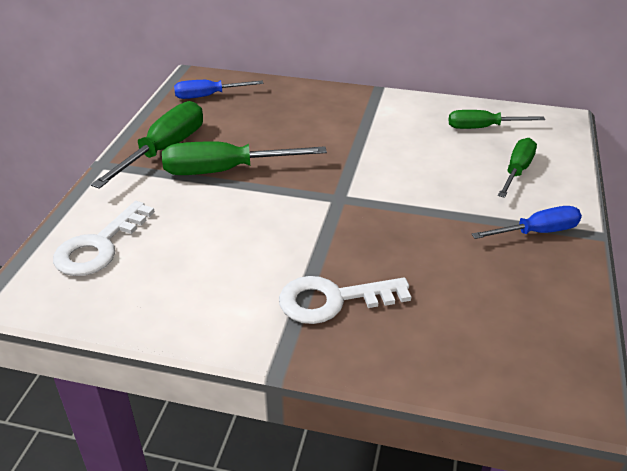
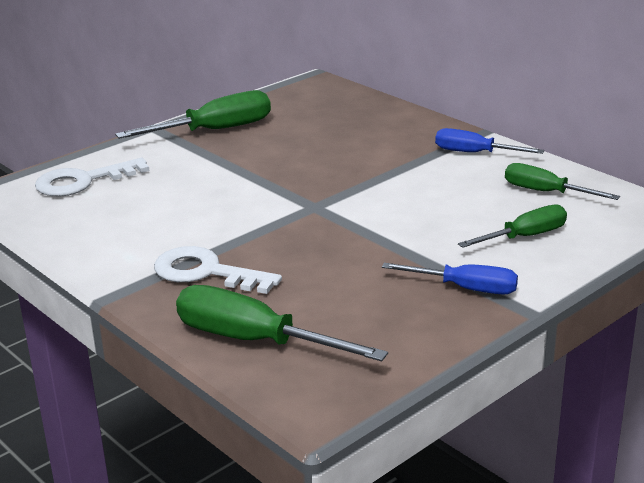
camera: 35 degrees right, 10 degrees down
green screwdriver [162,141,327,175] -> green screwdriver moved to [176,285,388,361]
blue screwdriver [174,80,263,99] -> blue screwdriver moved to [435,128,544,154]

